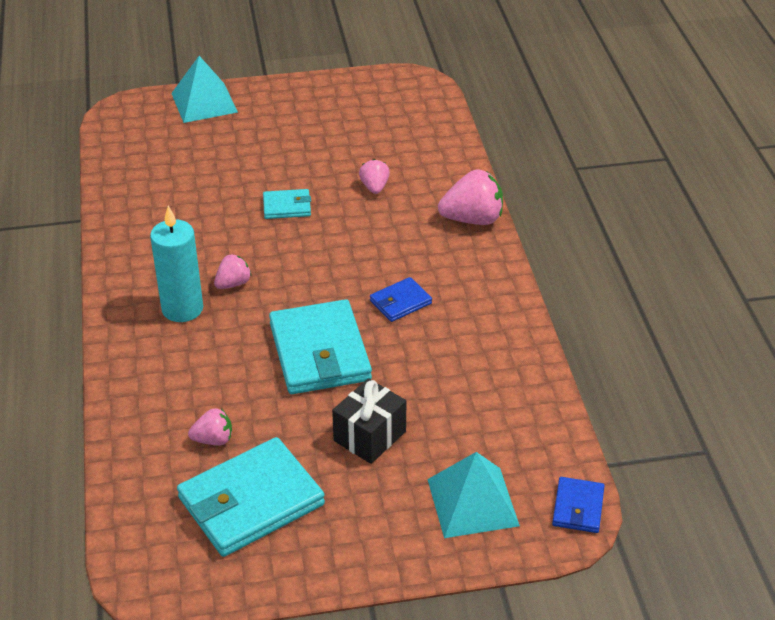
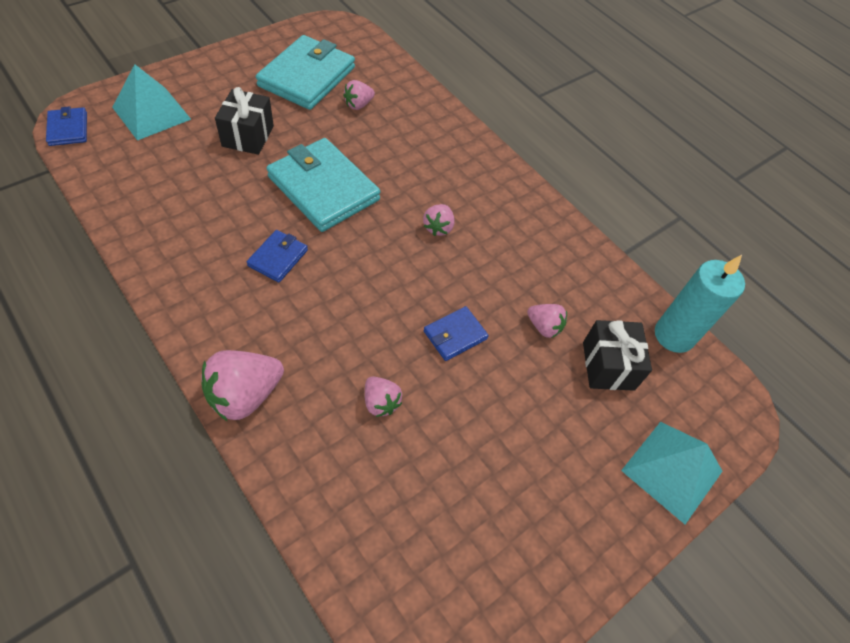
camera: 145 degrees right, 15 degrees up
turquoise candle [150,206,203,322] -> turquoise candle moved to [655,255,745,353]
turquoise wallet [263,189,311,219] -> blue wallet [424,306,489,361]
none -> pink strawberry [527,304,567,338]
none -> black gift [583,320,652,391]

